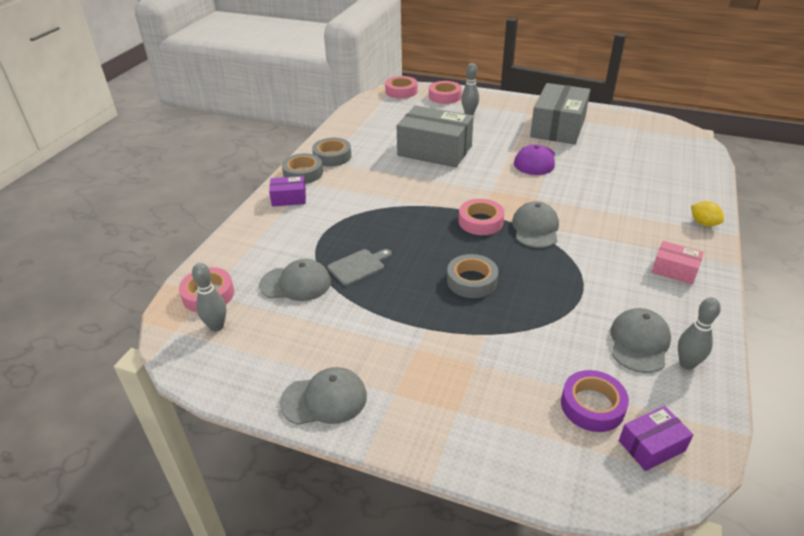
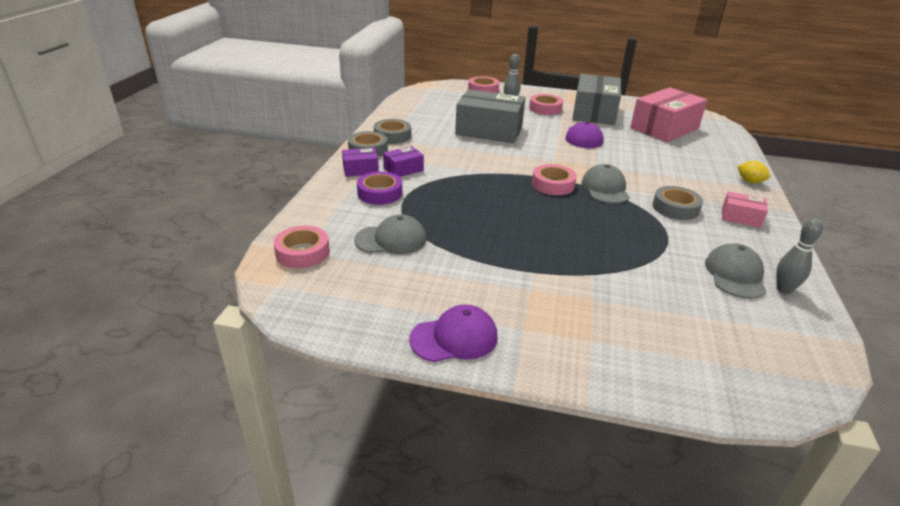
camera: 10 degrees left, 5 degrees down
grey bowling pin [192,263,227,331] -> none
grey cap [280,367,367,425] -> purple cap [409,305,498,362]
grey cutting board [327,249,392,286] -> none
pink tape [385,76,418,99] -> pink tape moved to [529,94,563,115]
grey tape [447,254,498,298] -> grey tape moved to [652,186,703,220]
purple tape [561,370,629,432] -> purple tape moved to [357,172,402,205]
purple box [619,406,693,471] -> purple box moved to [383,146,424,177]
none -> pink box [630,87,707,142]

